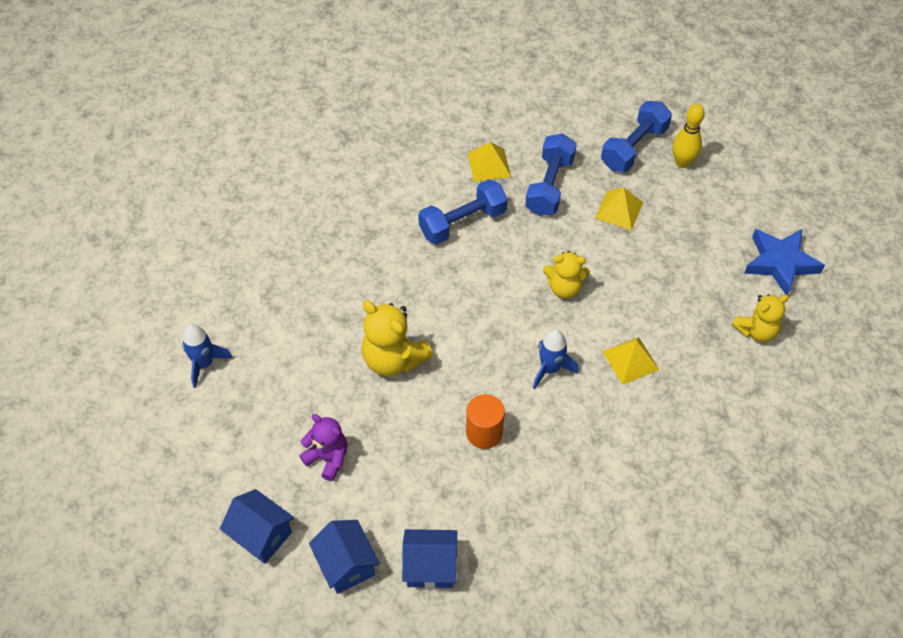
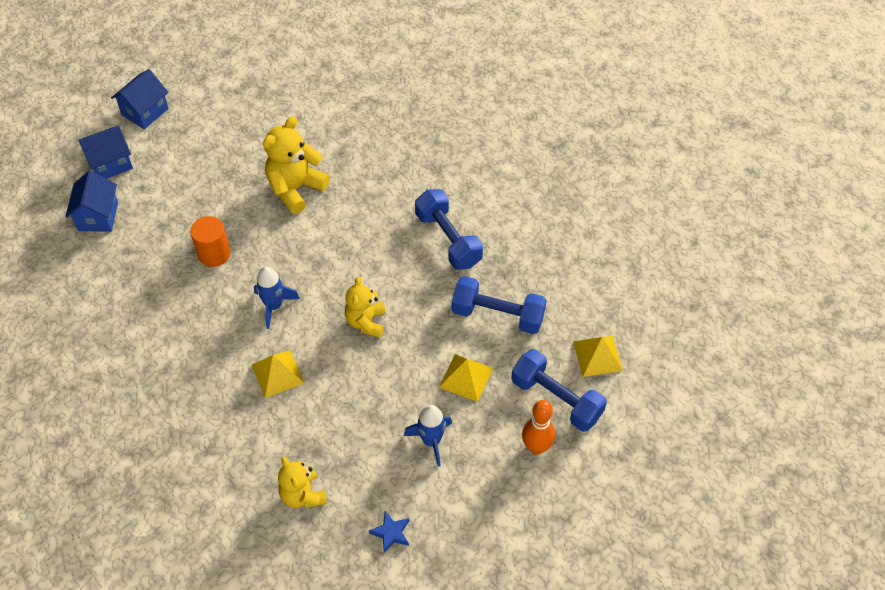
camera: 90 degrees right, 0 degrees up
blue rocket [182,324,233,388] -> blue rocket moved to [404,405,452,467]
purple teddy bear [299,414,348,481] -> none
yellow pyramid [468,142,511,182] -> yellow pyramid moved to [573,336,623,377]
yellow bowling pin [673,104,705,168] -> orange bowling pin [522,400,555,455]
blue star [744,229,825,295] -> blue star [369,511,409,553], size x0.49

